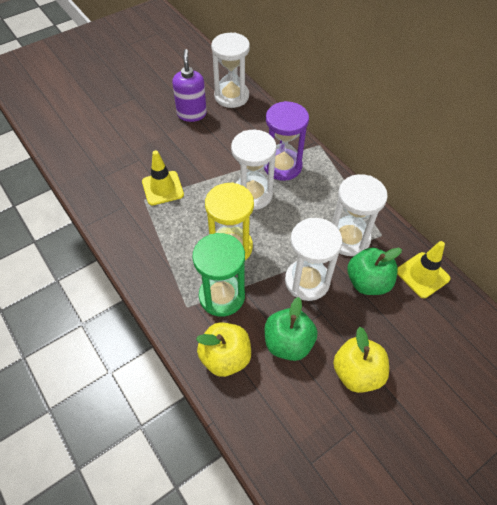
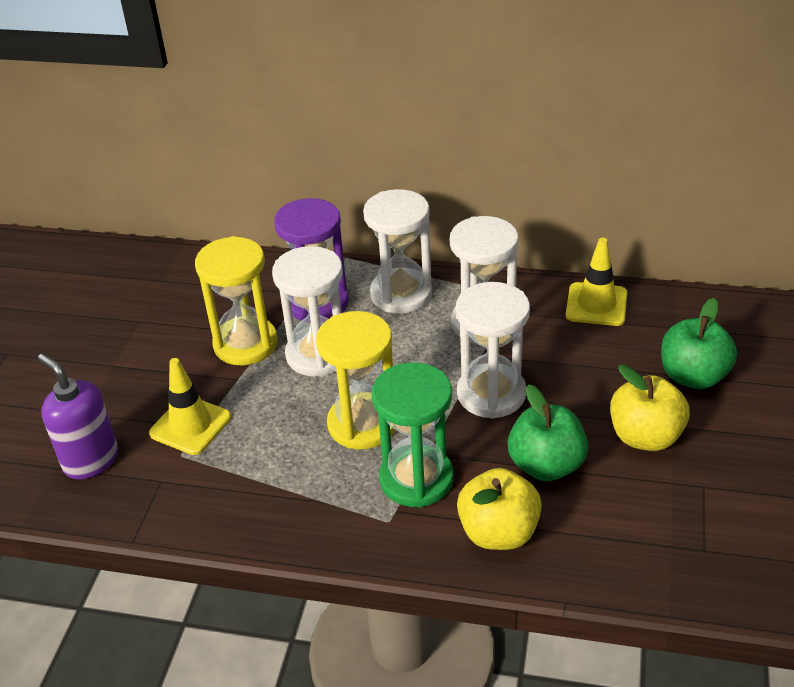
camera: 40 degrees left, 15 degrees down
purple soap dispenser [172,49,207,122] -> purple soap dispenser moved to [38,354,118,479]
white hourglass [211,32,250,108] -> white hourglass moved to [363,189,432,314]
green apple [347,248,402,295] -> green apple moved to [661,298,737,389]
none -> yellow hourglass [195,236,278,366]

